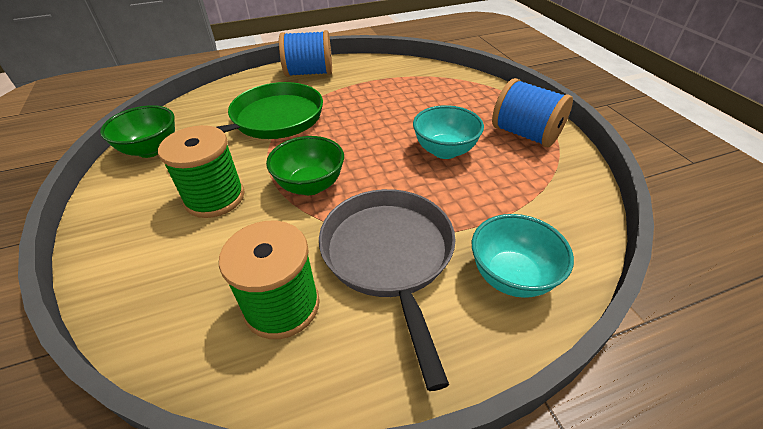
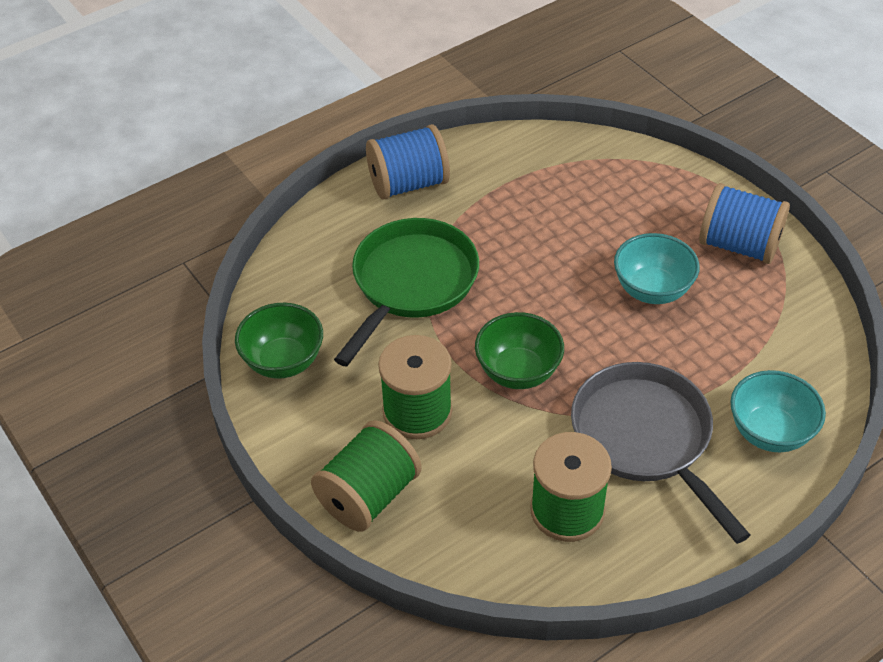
camera: 15 degrees left, 5 degrees up
none -> green spool [311,420,422,532]

